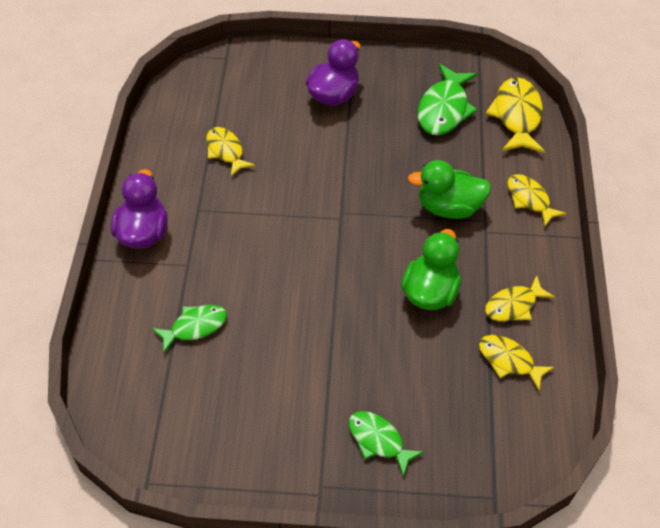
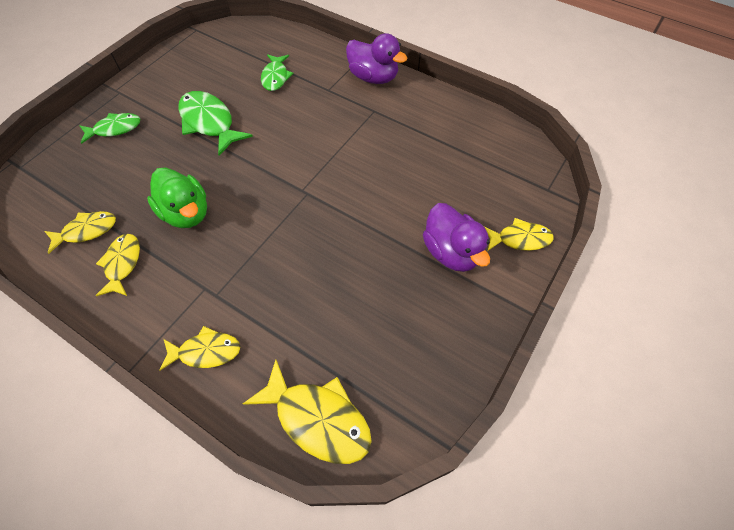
camera: 120 degrees right, 5 degrees up
yellow fish [206,127,255,176] -> yellow fish moved to [484,218,554,251]
green duck [408,160,491,219] -> none
green fish [418,64,478,135] -> green fish moved to [178,91,253,156]

